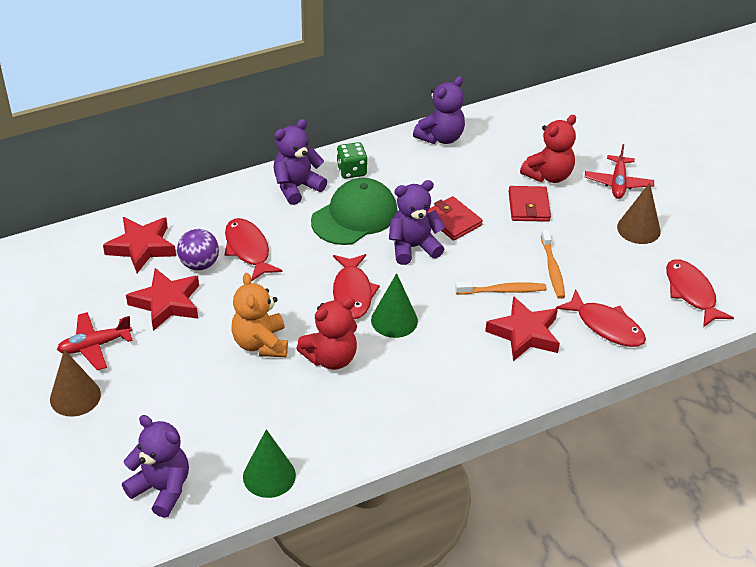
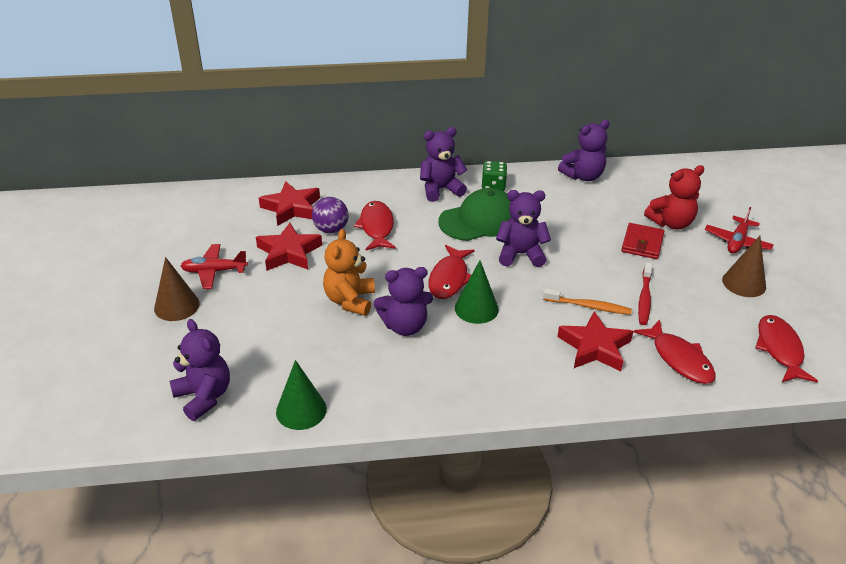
camera: 20 degrees right, 5 degrees down
red teddy bear [296,297,357,370] -> purple teddy bear [374,267,433,336]
red wallet [428,196,483,241] -> none
orange toothbrush [541,229,565,299] -> red toothbrush [638,262,652,325]

